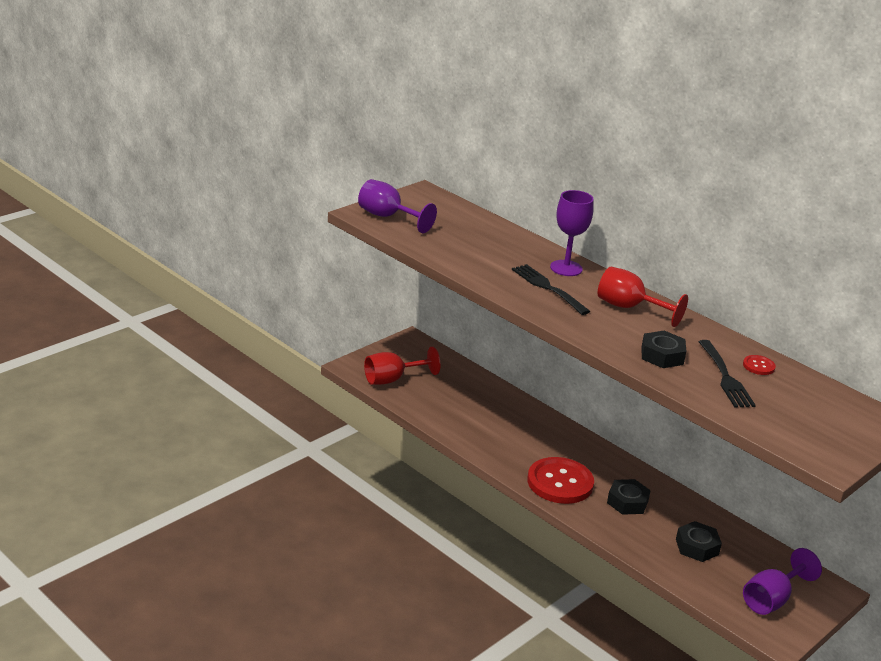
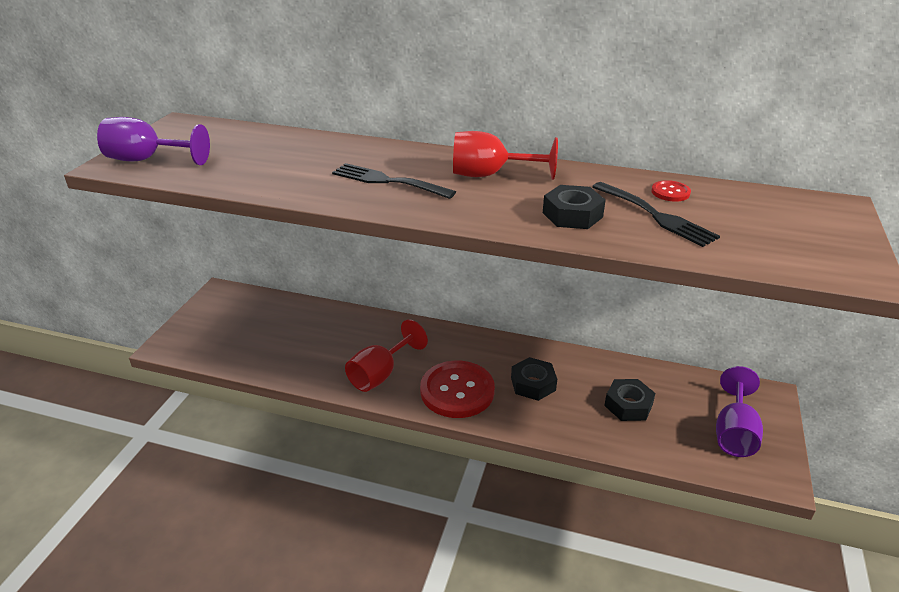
camera: 25 degrees left, 5 degrees up
red goblet [364,346,440,385] -> red goblet moved to [345,319,428,392]
purple goblet [550,190,594,276] -> none

